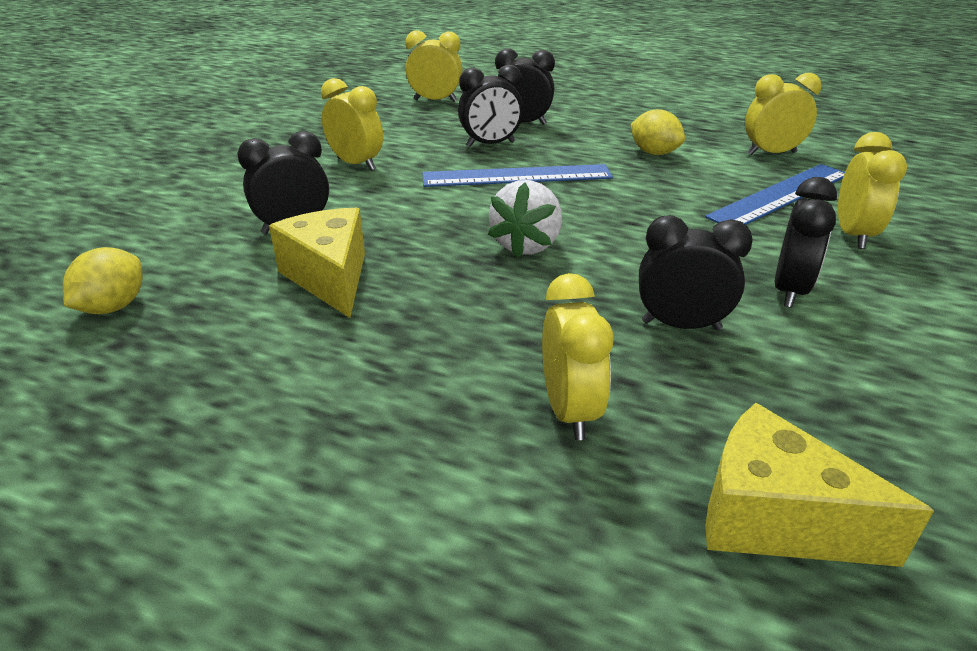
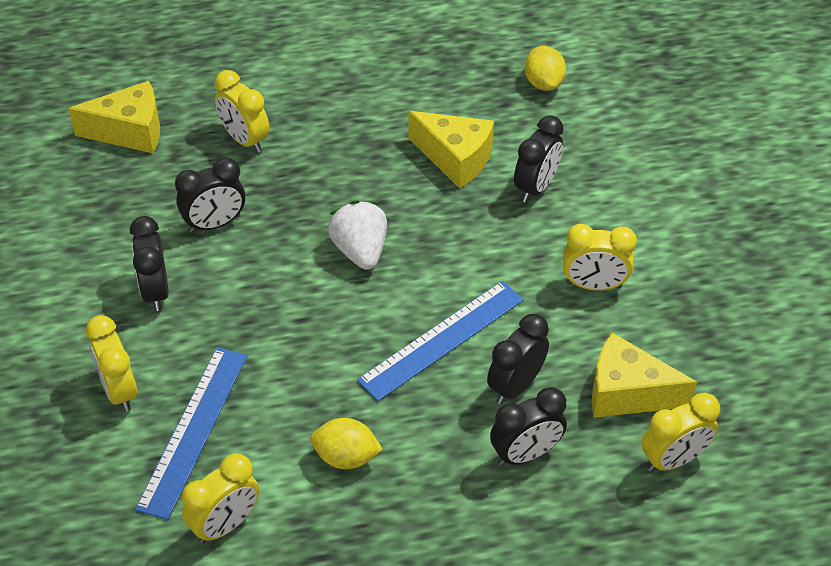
camera: 145 degrees right, 15 degrees up
none -> yellow cheese [592,333,697,417]

